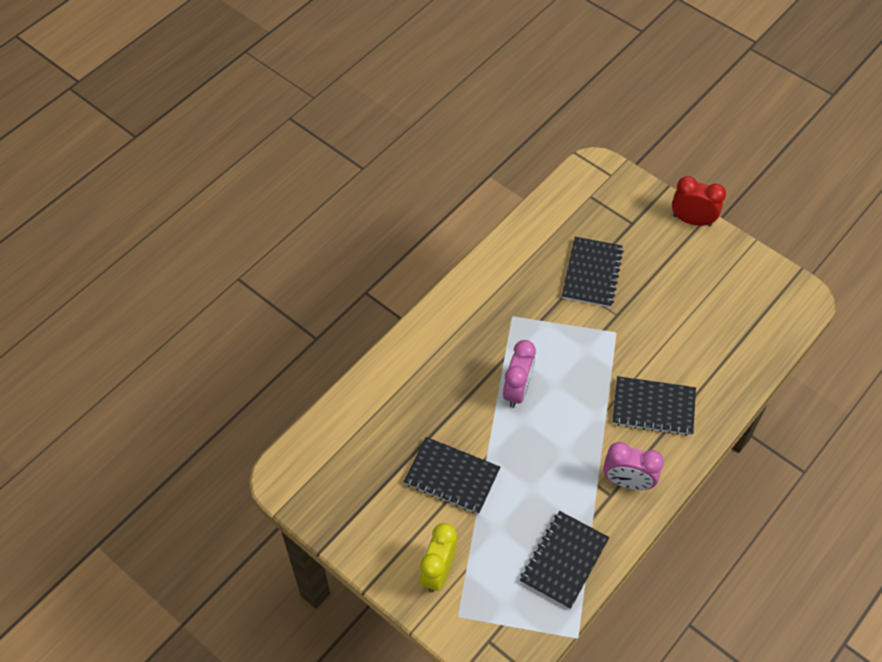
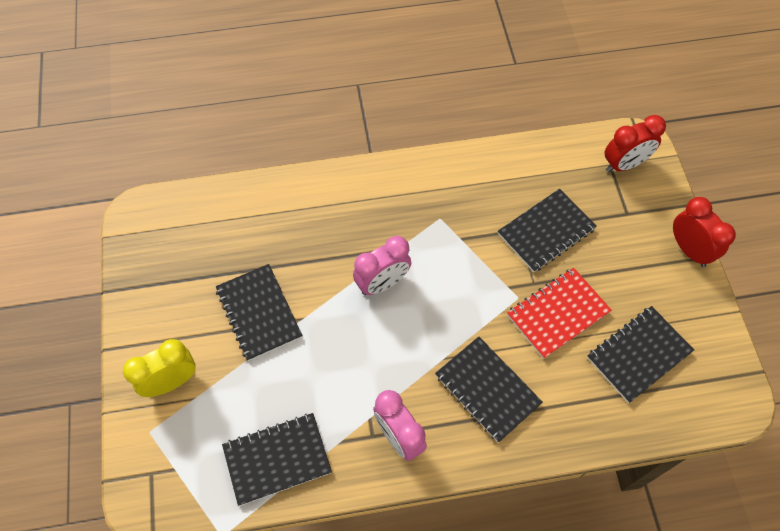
camera: 40 degrees right, 5 degrees up
none -> red notebook [507,268,612,359]
none -> black notebook [587,306,694,403]
none -> red clock [605,115,666,172]

